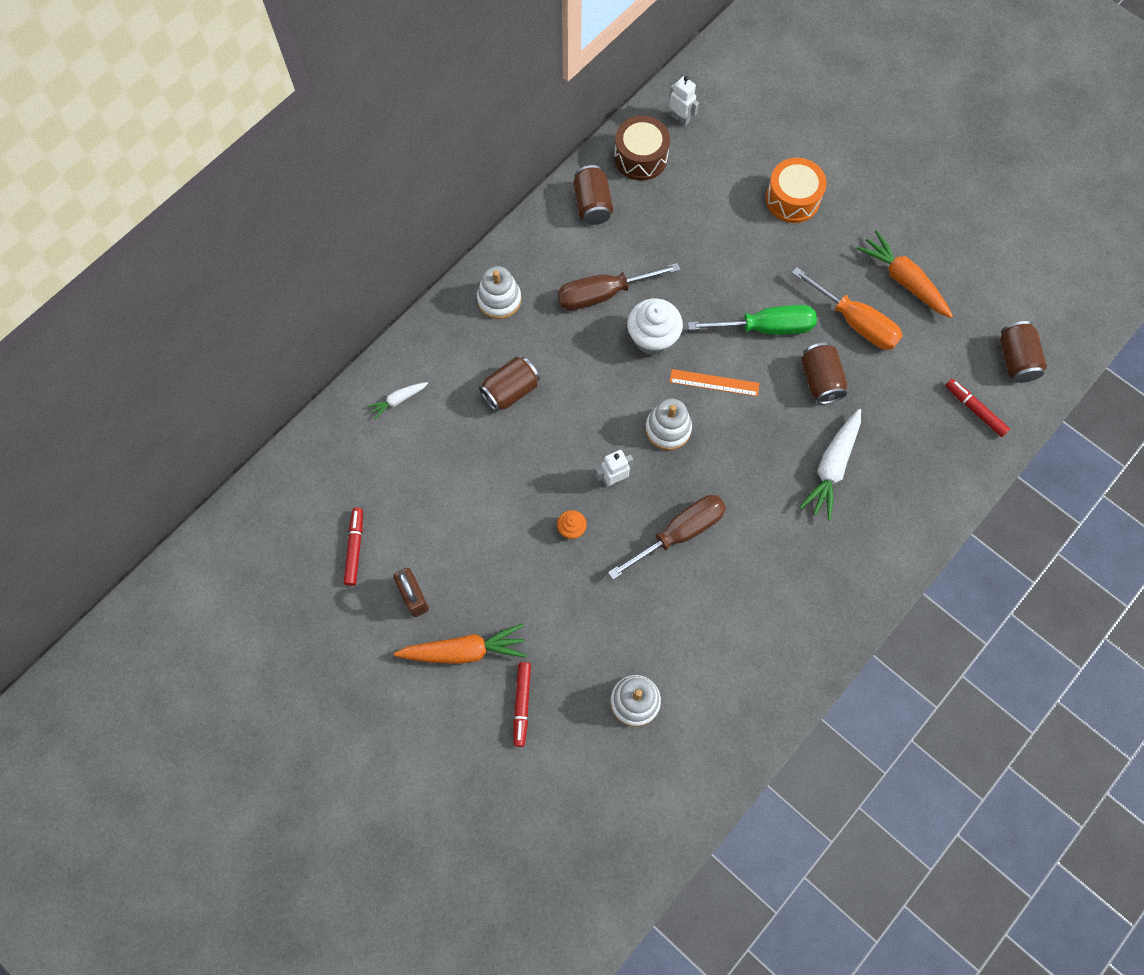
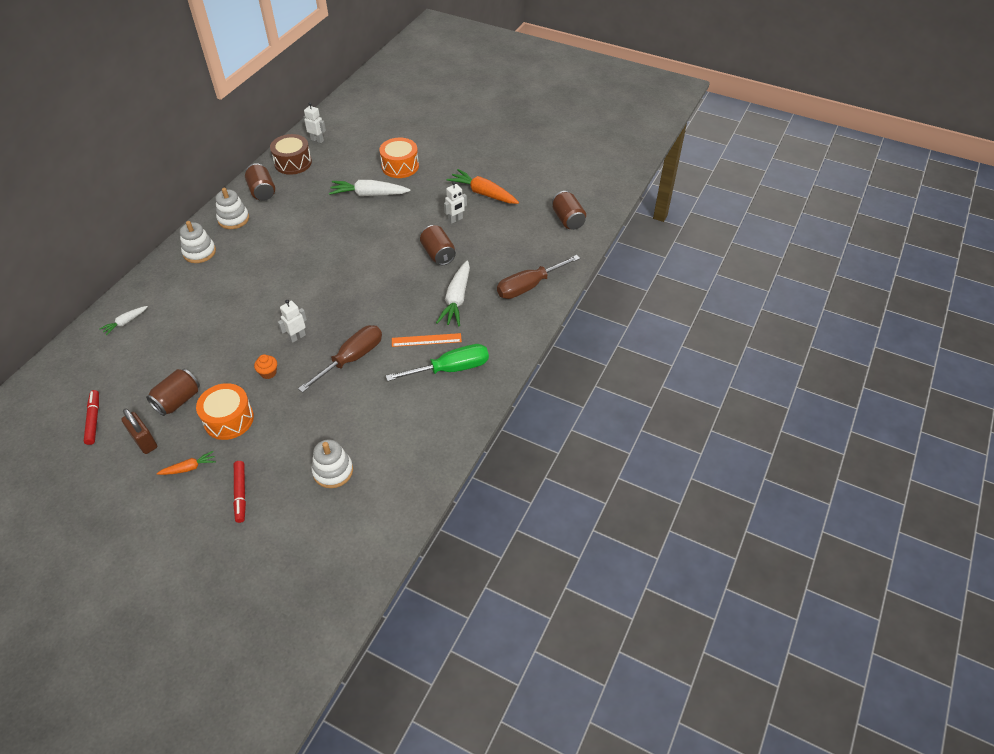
camera: 15 degrees left, 20 degrees down
orange carrot [394,624,527,664] -> orange carrot [157,451,216,475], size x0.53
brown can [479,357,540,412] -> brown can moved to [146,369,200,416]
brown screwdriver [558,263,680,310] -> brown screwdriver moved to [497,255,580,299]
white cupcake [627,299,683,355] -> none
white stacking toy [645,398,692,450] -> white stacking toy moved to [216,188,249,229]
orange ruler [670,369,760,396] -> orange ruler moved to [392,333,462,347]
green screwdriver [688,305,817,335] -> green screwdriver moved to [386,344,489,381]
orange screwdriver [792,267,903,350] -> white robot [444,181,467,224]
red marker [945,379,1010,437] -> none
none -> orange drum [196,383,254,440]
none -> white carrot [329,180,410,196]

